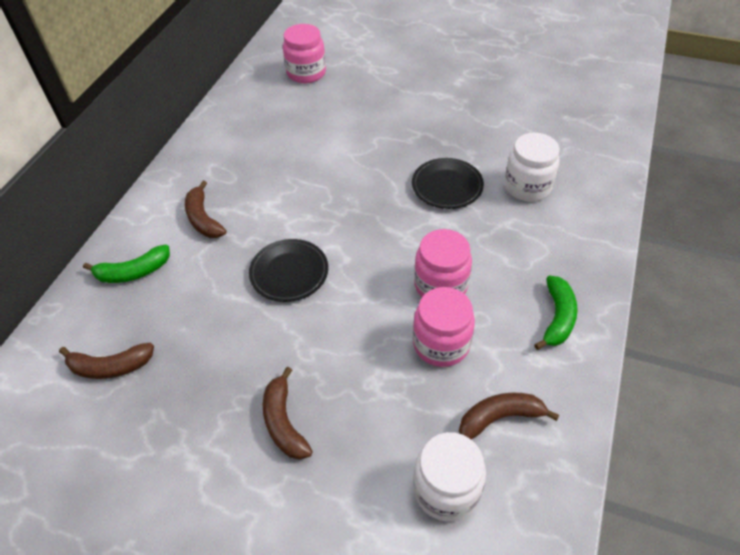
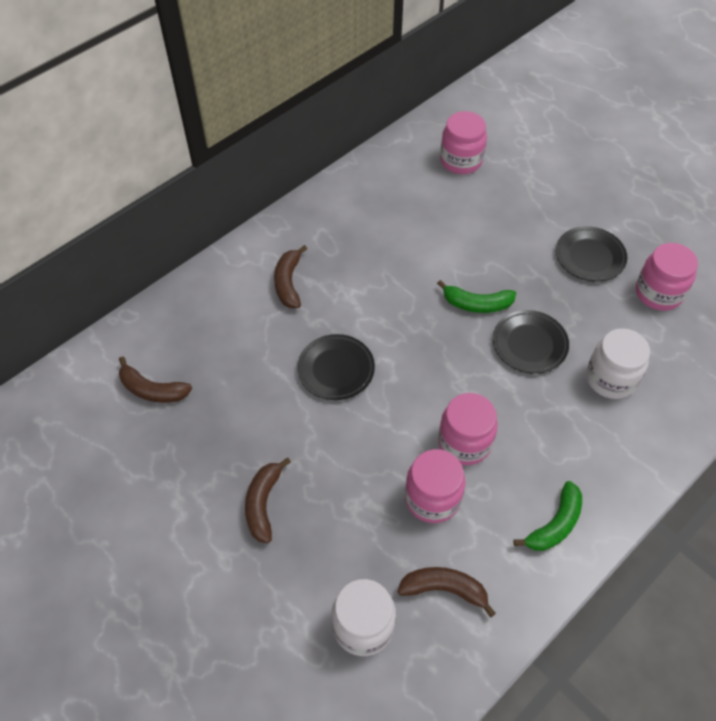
camera: 25 degrees right, 5 degrees up
green banana [83,245,170,283] -> green banana moved to [437,280,516,313]
none -> black plate [556,226,628,282]
none -> pink jar [636,243,698,311]

